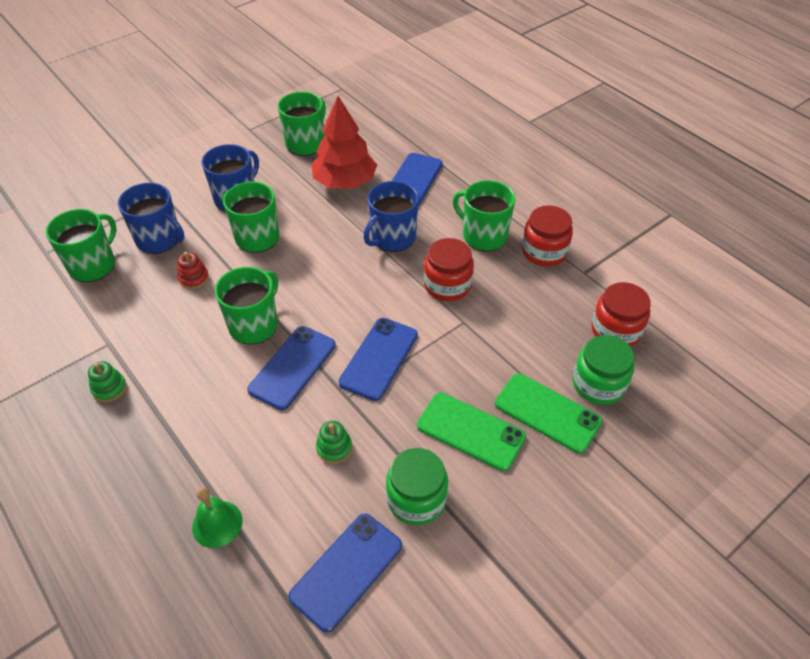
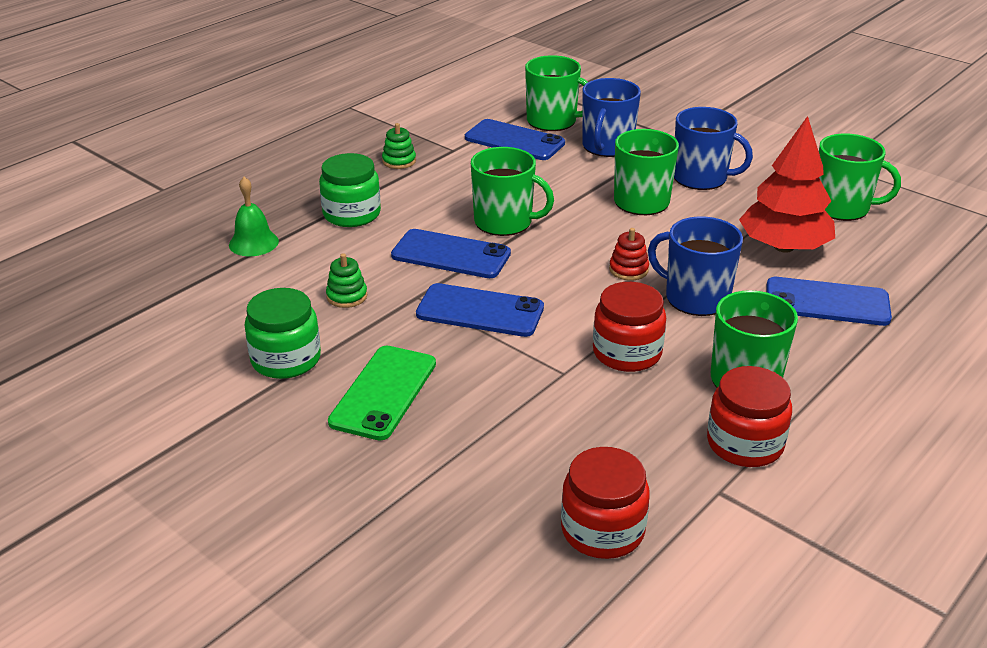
camera: 80 degrees right, 15 degrees down
red stacking toy [177,252,209,289] -> red stacking toy moved to [609,228,649,280]
blue phone [288,513,402,633] -> blue phone moved to [465,119,565,160]
green phone [495,373,603,454] -> none
green jar [573,335,634,405] -> green jar moved to [319,153,381,227]

